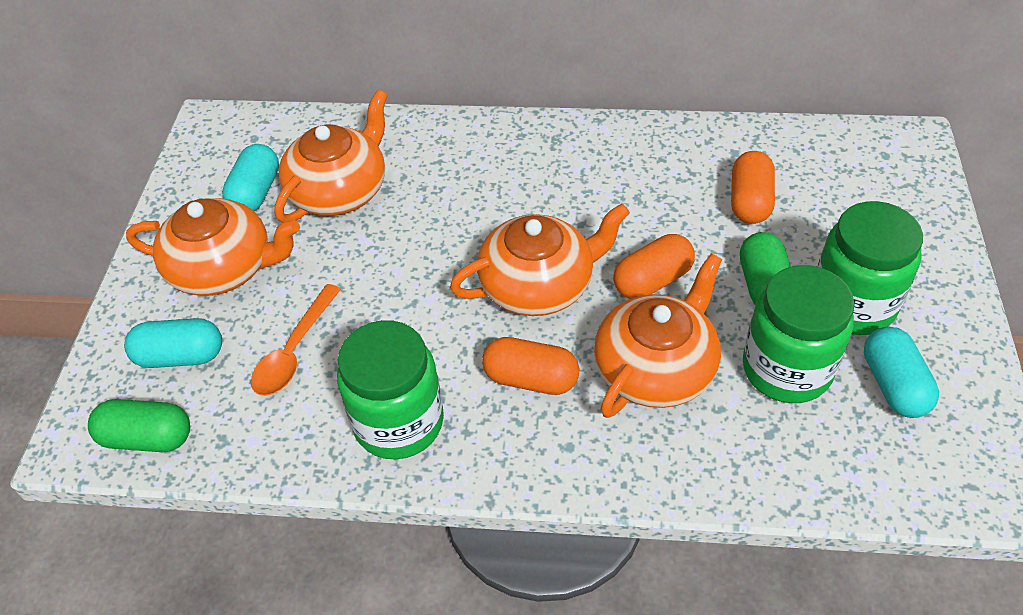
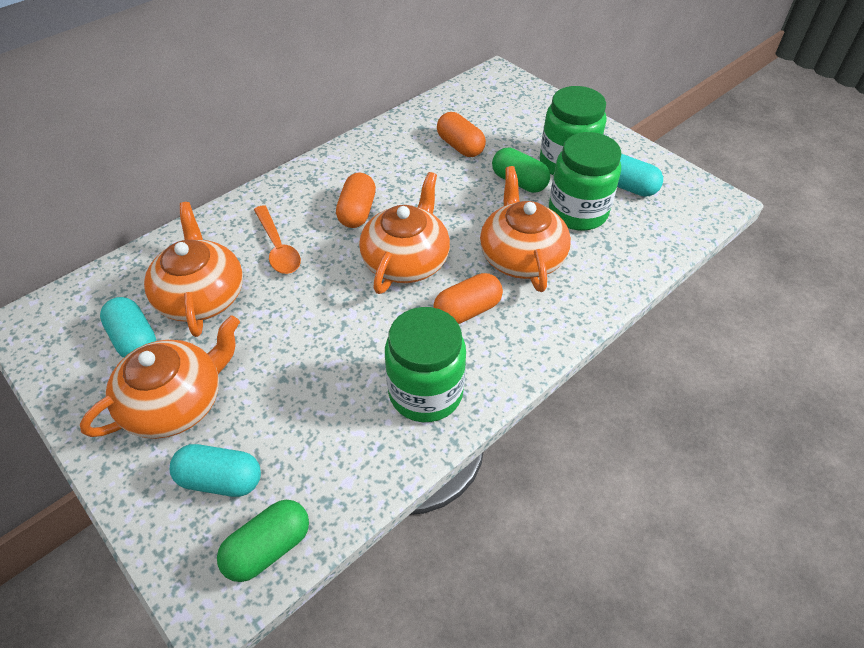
camera: 50 degrees left, 0 degrees up
turquoise capsule [124,318,222,368] -> turquoise capsule turned 60 degrees clockwise [170,444,261,497]
orange spoon [251,284,341,396] -> orange spoon moved to [254,205,301,274]
orange capsule [613,234,695,299] -> orange capsule moved to [336,173,376,228]

